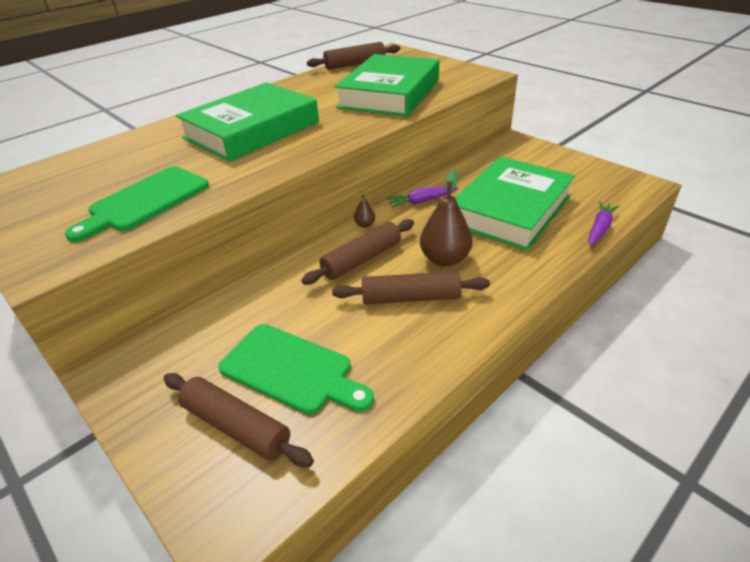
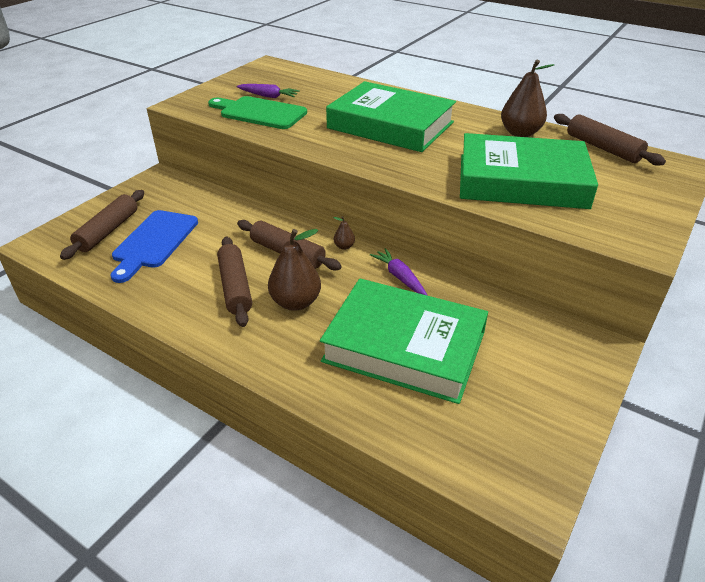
camera: 75 degrees right, 0 degrees up
green cutting board [218,324,374,415] -> blue cutting board [111,210,198,283]
purple carrot [589,201,619,246] -> purple carrot moved to [237,84,300,98]
none -> brown pear [501,60,554,137]

